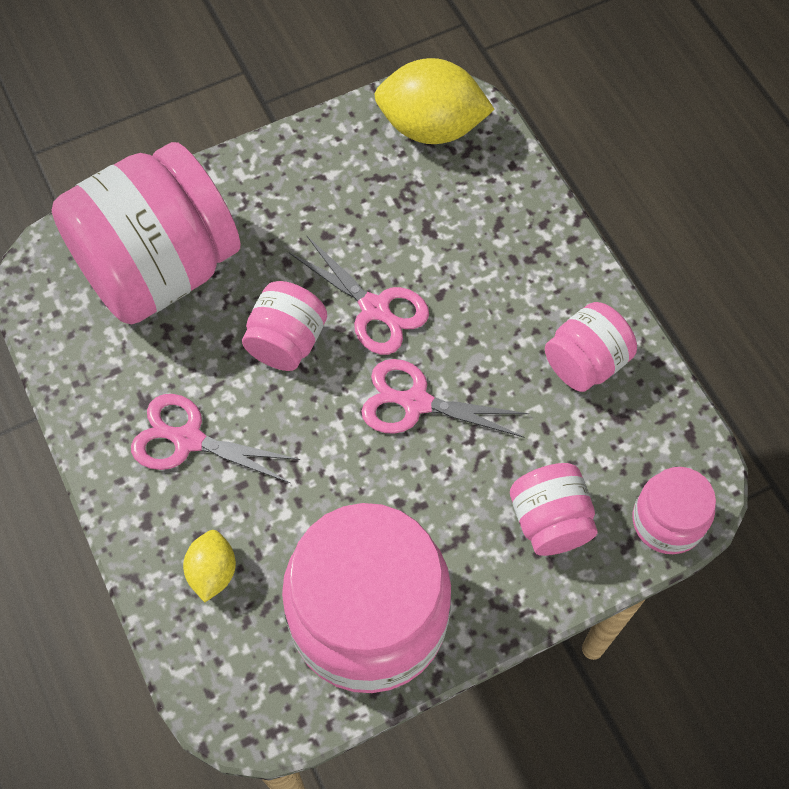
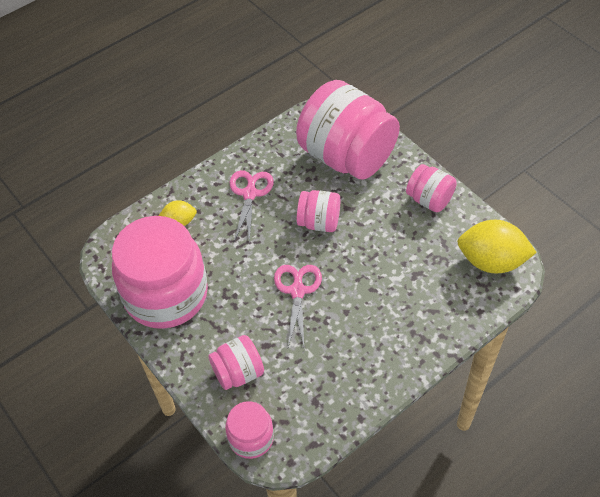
camera: 80 degrees right, 10 degrees down
pink scissors [289,235,429,355] -> none
yellow lemon [374,58,495,144] -> yellow lemon turned 75 degrees counterclockwise [457,220,537,273]
pink jar [545,302,637,392] -> pink jar moved to [406,164,457,212]

